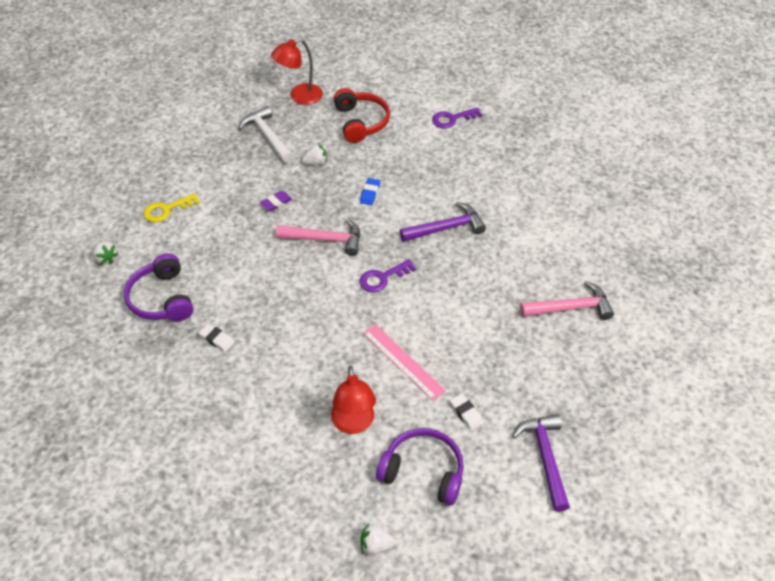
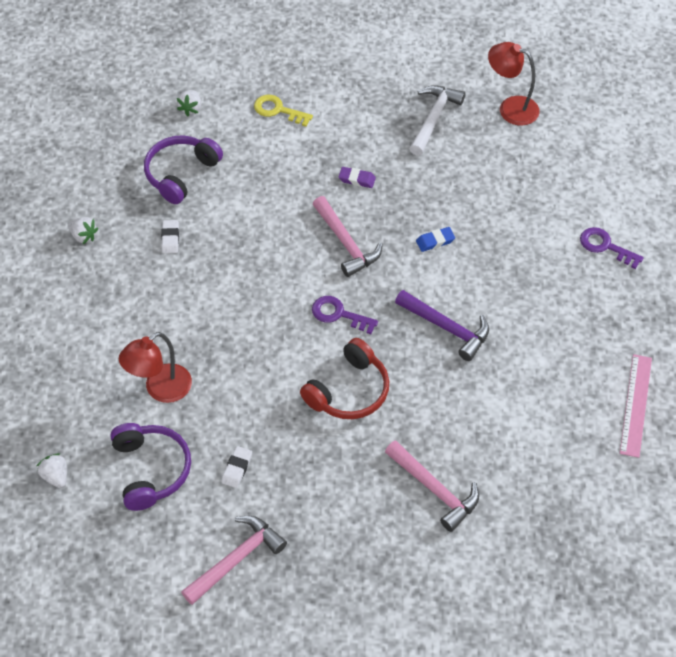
camera: 55 degrees right, 5 degrees up
white strawberry [302,143,327,165] -> white strawberry moved to [68,217,98,244]
red headphones [333,88,390,143] -> red headphones moved to [300,338,389,419]
pink ruler [363,324,446,401] -> pink ruler moved to [620,354,652,458]
purple hammer [512,414,570,512] -> pink hammer [181,516,287,605]

